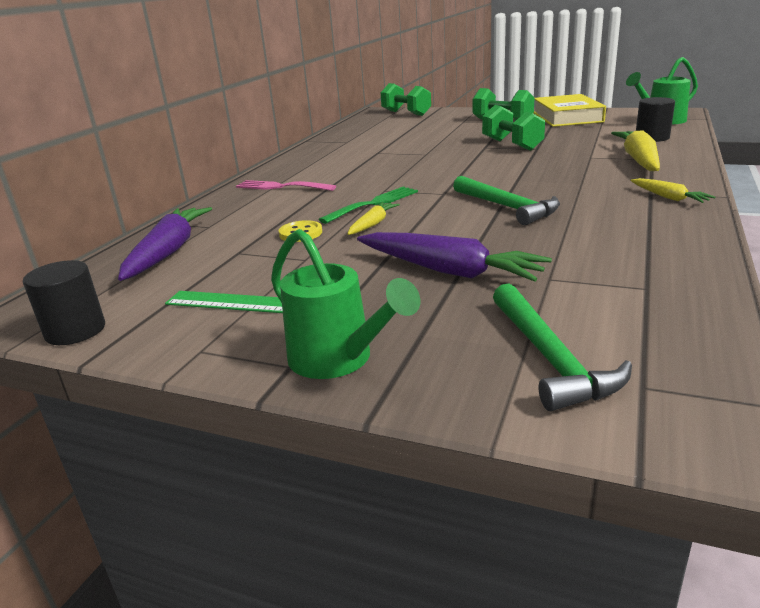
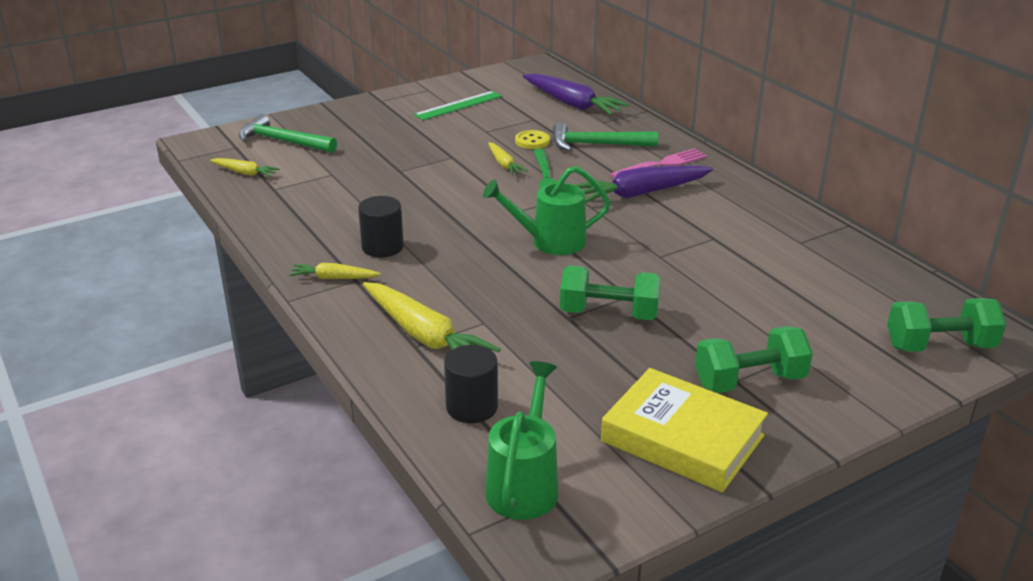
camera: 125 degrees right, 5 degrees up
black cylinder [23,260,105,345] -> black cylinder moved to [358,196,404,257]
green watering can [271,229,420,379] -> green watering can moved to [483,166,611,255]
purple carrot [357,232,552,282] -> purple carrot moved to [576,166,713,203]
green hammer [453,176,560,225] -> green hammer moved to [553,122,658,151]
none -> yellow carrot [210,158,280,177]

